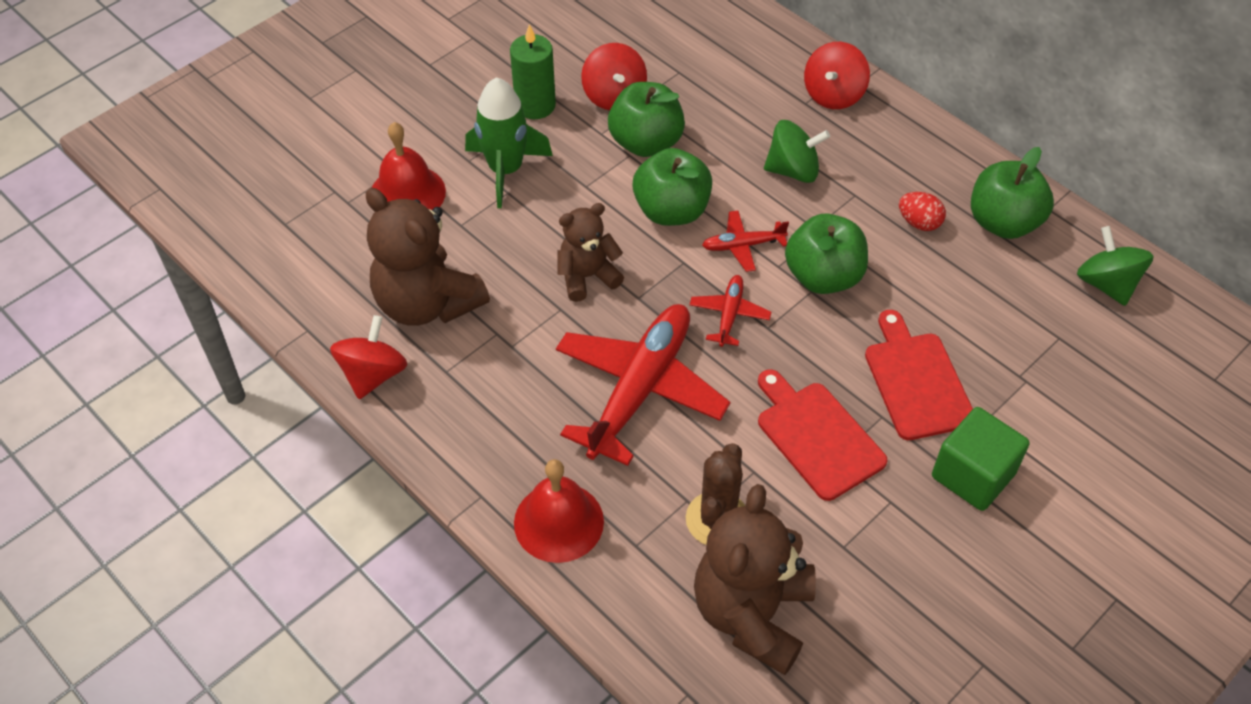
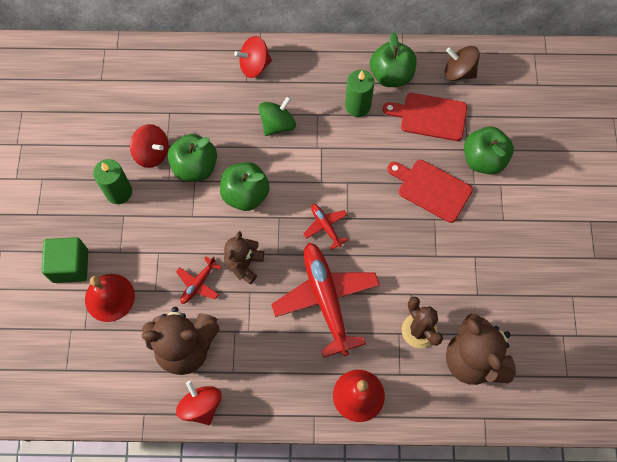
camera: 45 degrees left, 15 degrees up
green rocket [465,77,553,208] -> none
red plane [702,211,789,272] -> red plane moved to [176,256,221,304]
red cutting board [758,370,888,501] -> red cutting board moved to [383,93,467,141]
green apple [785,213,868,294] -> green apple moved to [464,127,514,174]
red spinning top [804,42,870,109] -> red spinning top turned 90 degrees clockwise [234,36,272,78]
red egg [899,192,946,231] -> green candle [345,70,374,117]
green cube [932,407,1030,511] -> green cube moved to [41,237,88,283]
green spinning top [1077,226,1154,306] -> brown spinning top [445,46,480,81]

